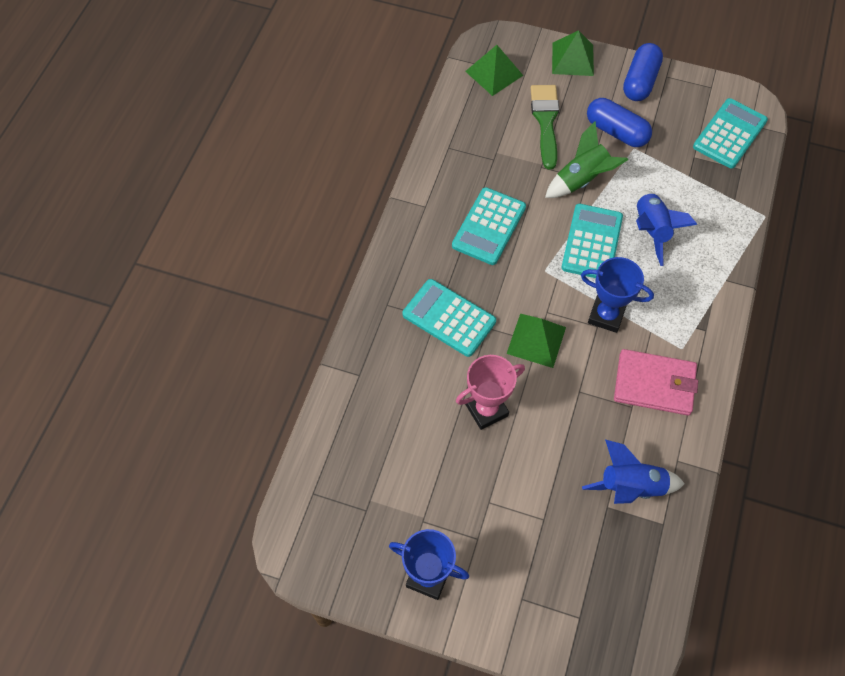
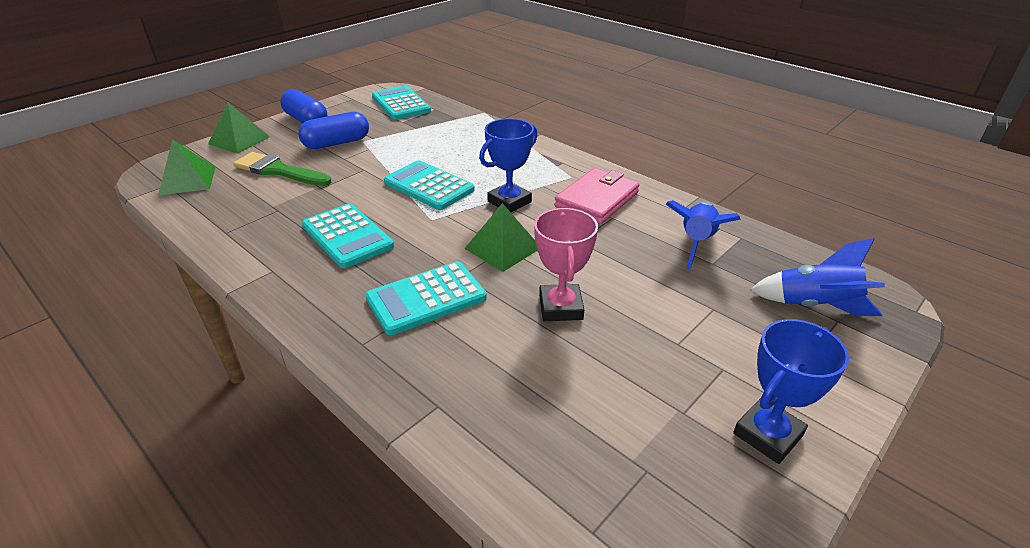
camera: 65 degrees left, 25 degrees down
green rocket [545,122,628,198] -> none
blue rocket [636,190,697,266] -> blue rocket moved to [750,238,885,316]

